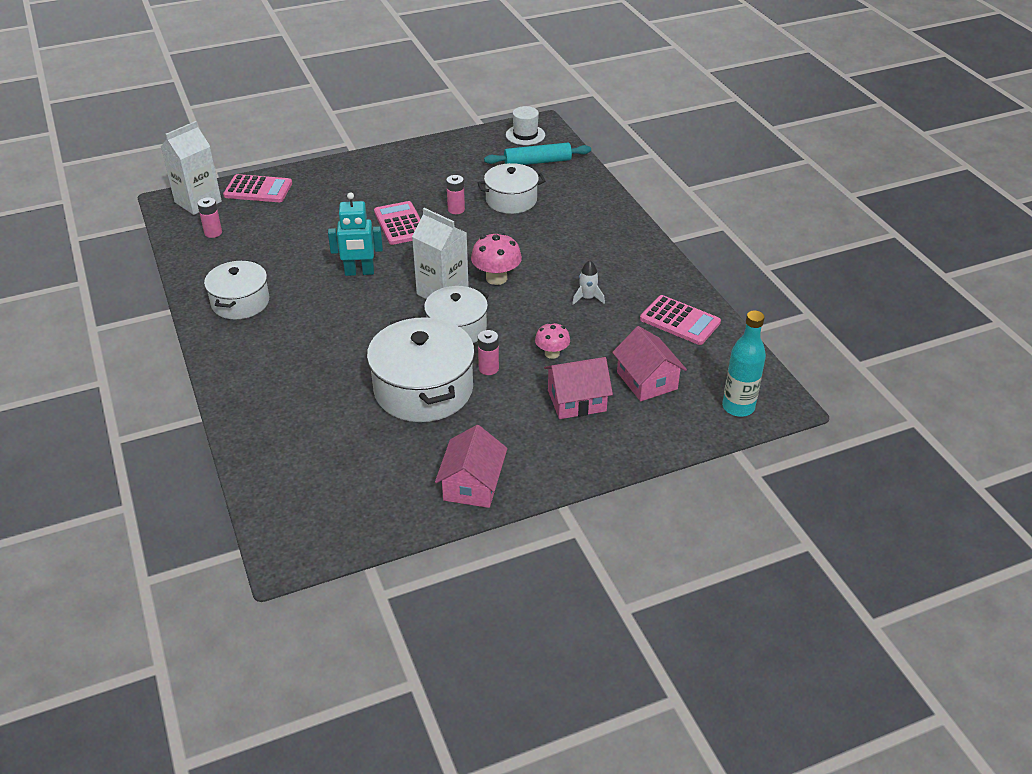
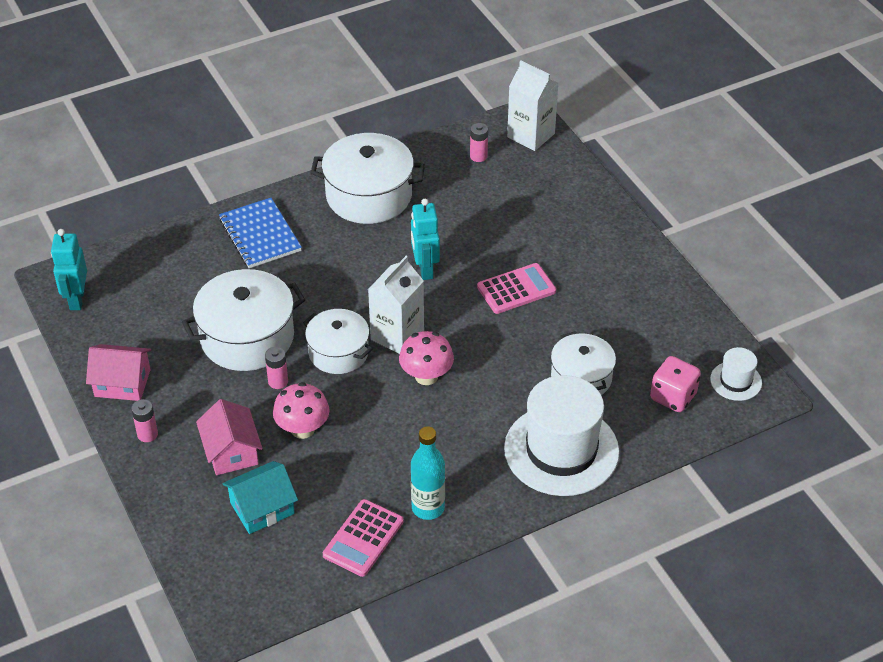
camera: 85 degrees right, 5 degrees up
white pot [204,260,269,320] -> white pot [311,133,425,224], size x1.57
pink calculator [223,174,292,202] -> none
pink battery [446,175,465,214] -> pink battery moved to [131,399,158,442]
turquoise rolling pin [484,143,591,165] -> pink dice [650,356,701,412]
pink mushroom [535,322,570,359] -> pink mushroom [273,382,330,439], size x1.55
white rocket [572,260,605,305] -> none
pink house [612,326,687,401] -> turquoise house [222,461,298,534]
turquoise bottle [722,310,766,417] -> turquoise bottle moved to [411,426,445,520]
none -> turquoise robot [51,229,87,310]
none -> blue notebook [219,198,302,268]
none -> white hat [504,375,619,496]

